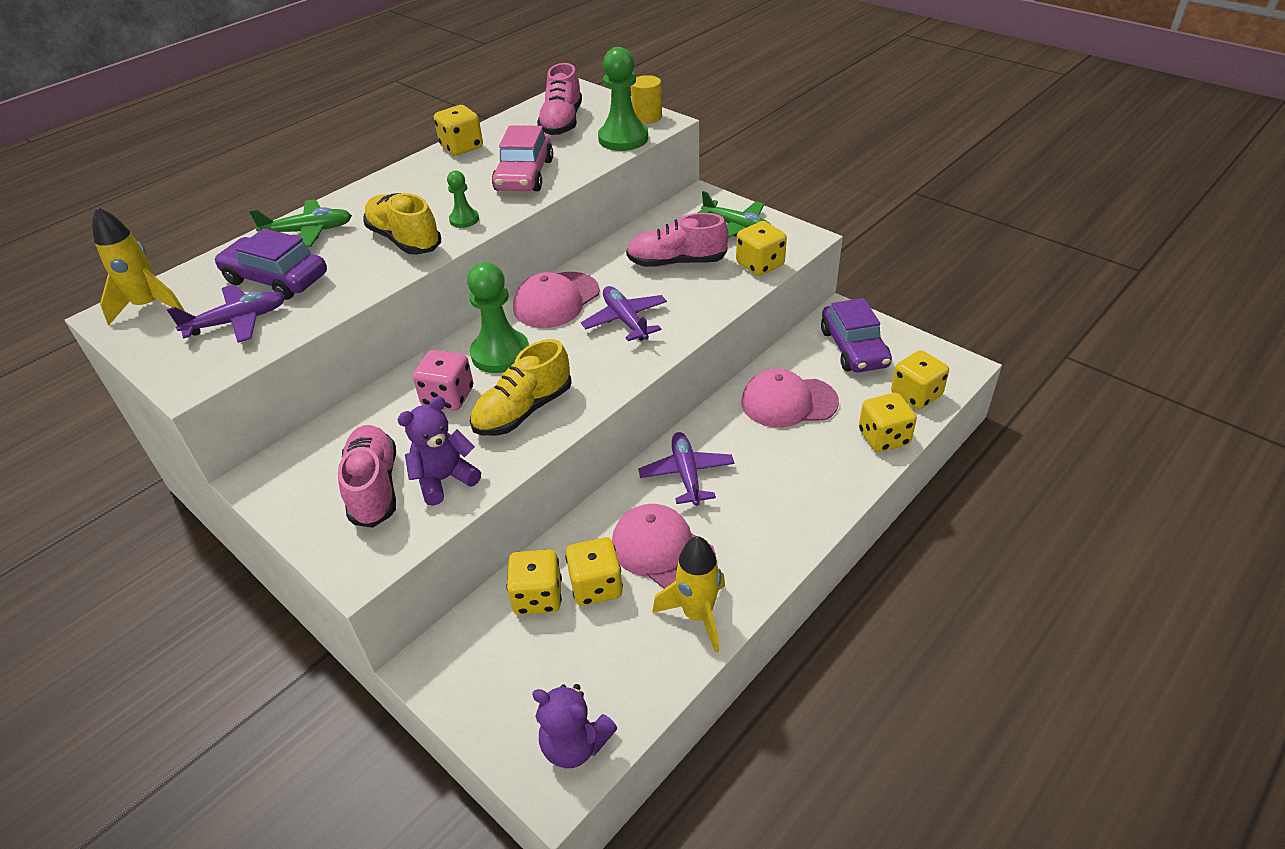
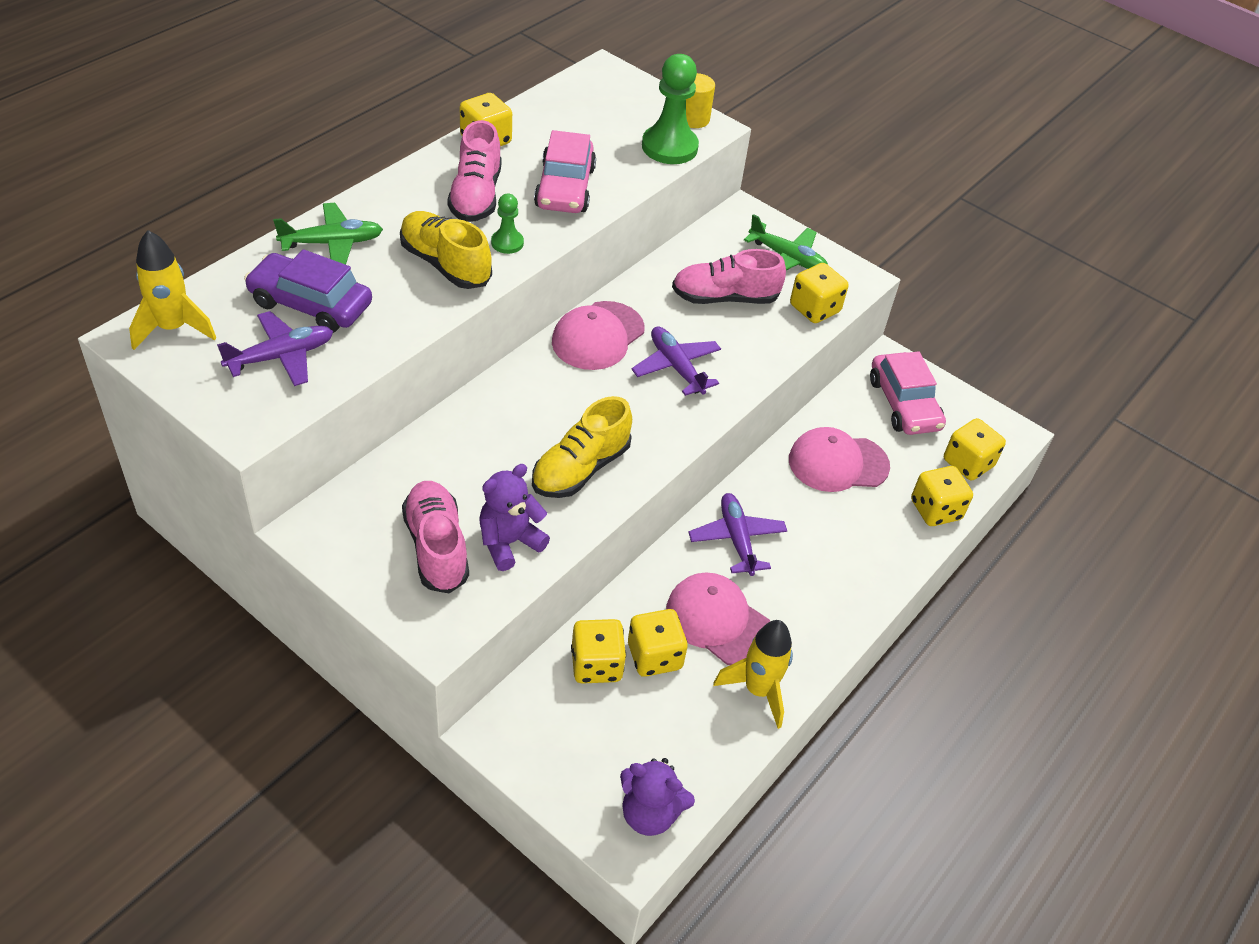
camera: 10 degrees left, 5 degrees up
pink dice [413,350,473,411] -> none
green pawn [467,262,529,373] -> none
pink shoe [537,63,582,135] -> pink shoe moved to [447,120,502,222]
purple car [821,298,892,372] -> pink car [870,351,946,435]

